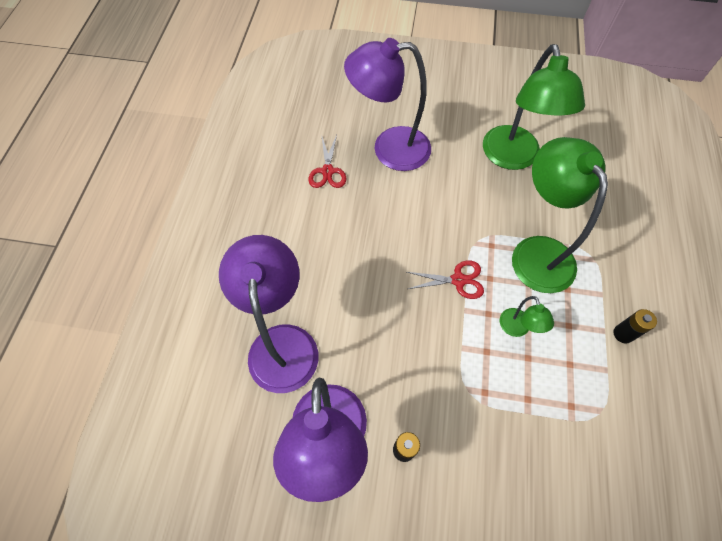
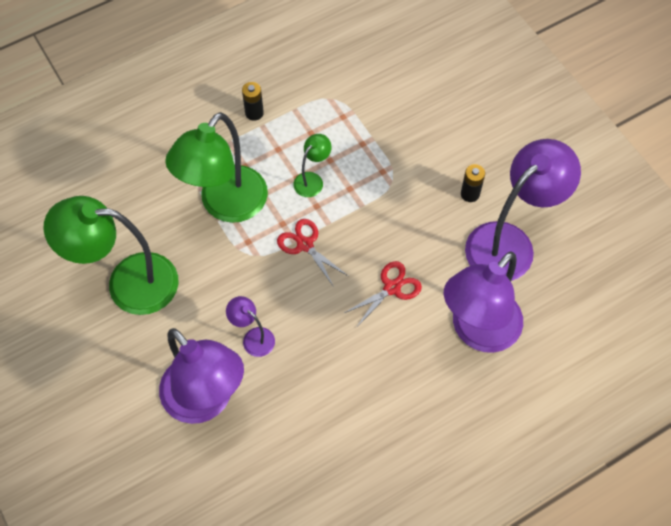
camera: 130 degrees left, 0 degrees up
red scissors [308,135,346,188] -> red scissors moved to [344,261,422,326]
green lamp [483,44,585,170] -> green lamp turned 135 degrees counterclockwise [43,196,178,315]
none -> purple lamp [226,296,275,357]

